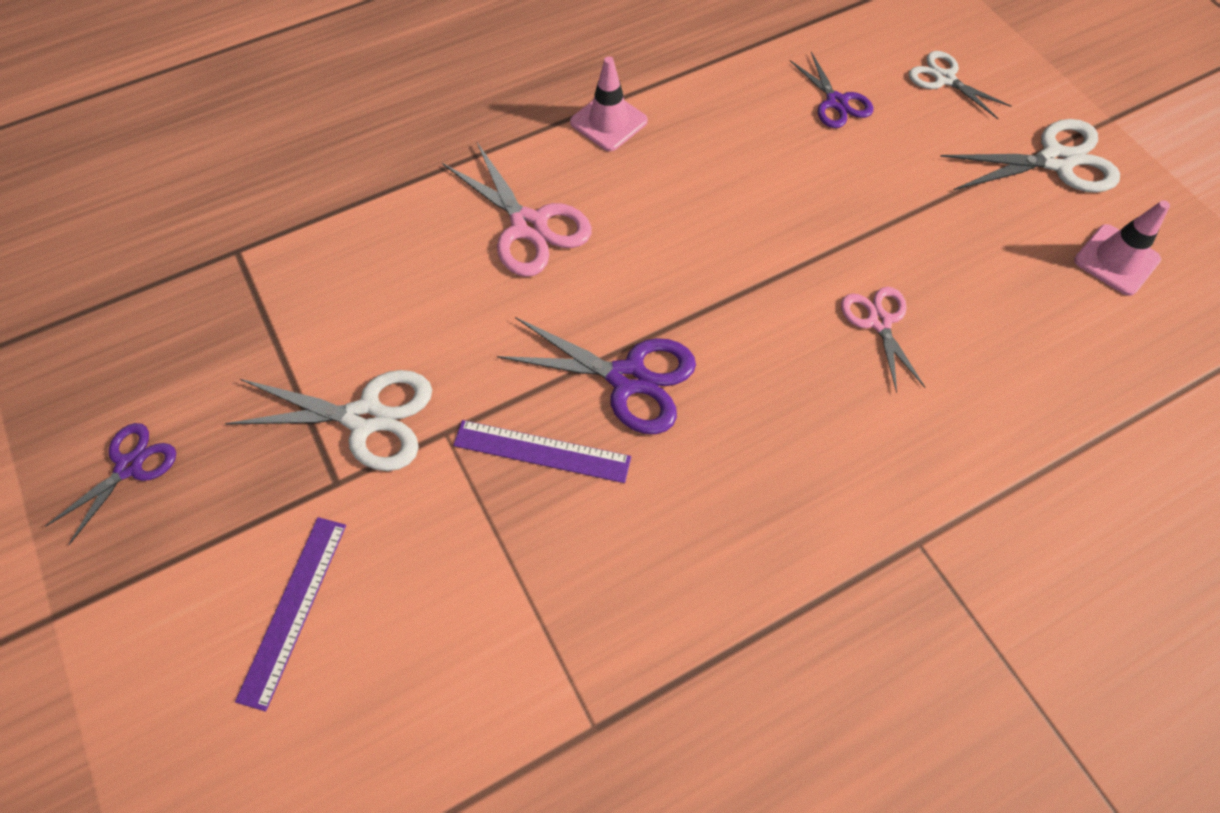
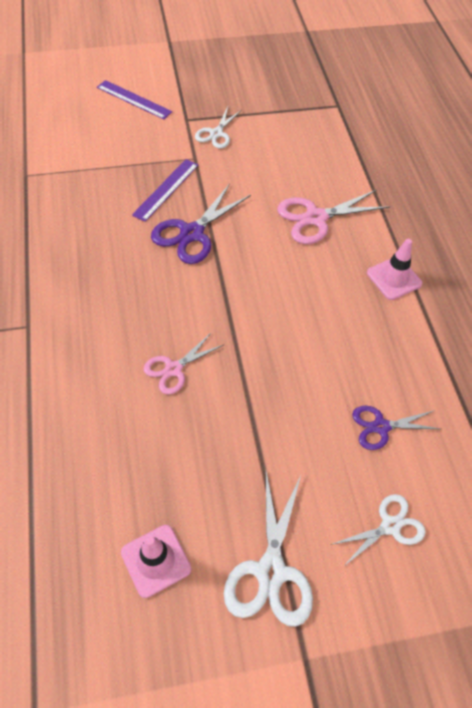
camera: 105 degrees right, 5 degrees down
purple scissors [46,423,176,545] -> none
white scissors [225,370,432,471] -> white scissors [195,107,242,148], size x0.63
pink scissors [841,287,925,393] -> pink scissors turned 135 degrees clockwise [143,332,223,394]

